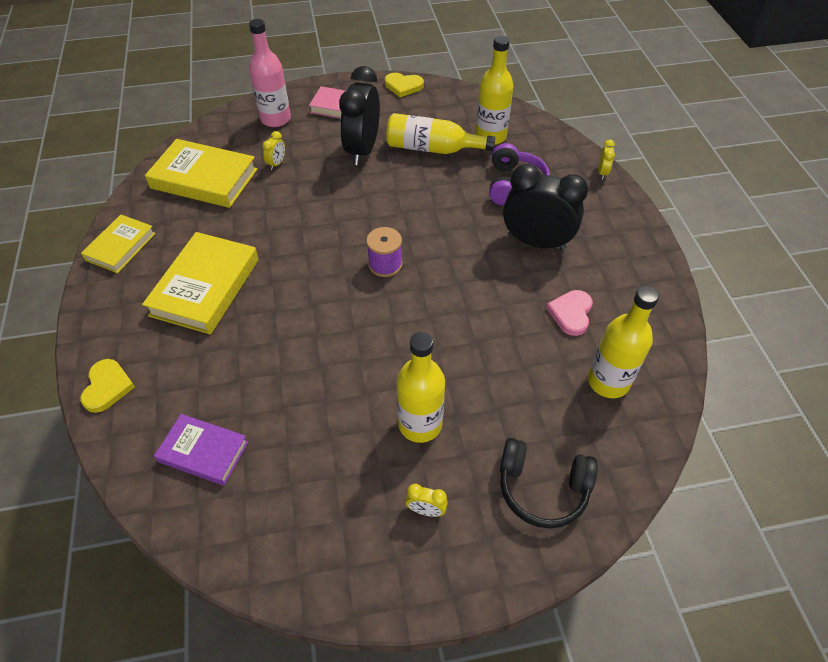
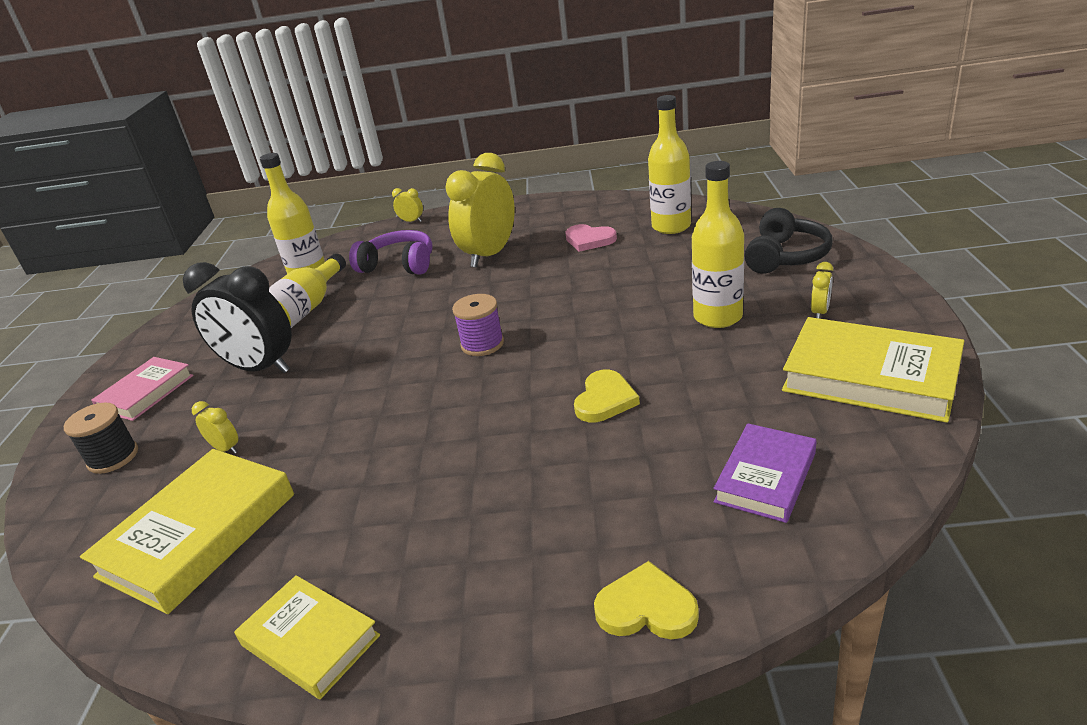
camera: 75 degrees left, 20 degrees down
yellow book [142,232,259,334] -> yellow book moved to [782,317,964,423]
pink bottle [249,19,291,127] -> black spool [64,402,138,474]
yellow heart [385,73,424,97] -> yellow heart moved to [574,370,640,422]
black clock [503,164,588,250] -> yellow clock [445,153,515,268]

